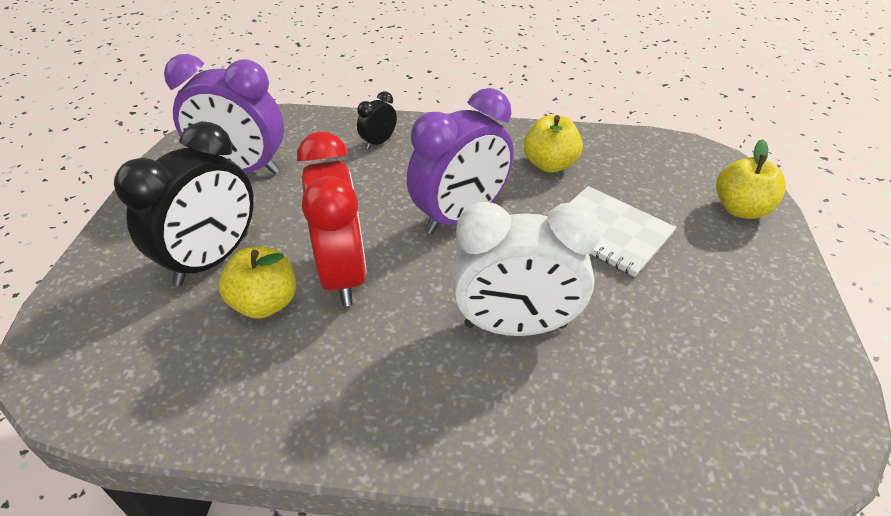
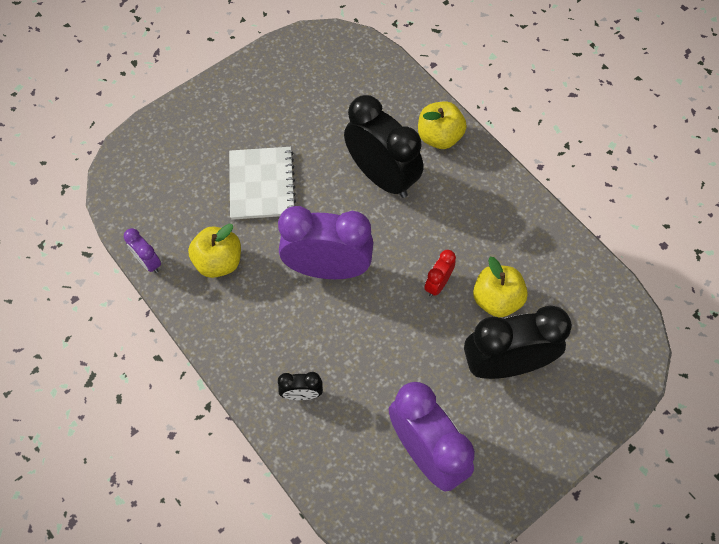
camera: 135 degrees left, 20 degrees up
red clock [297,131,367,306] -> red clock [424,250,456,297], size x0.45
white clock [453,202,601,336] -> black clock [344,95,423,198]
yellow apple [716,139,786,219] -> yellow apple moved to [418,101,467,149]
none -> purple clock [124,228,161,273]

